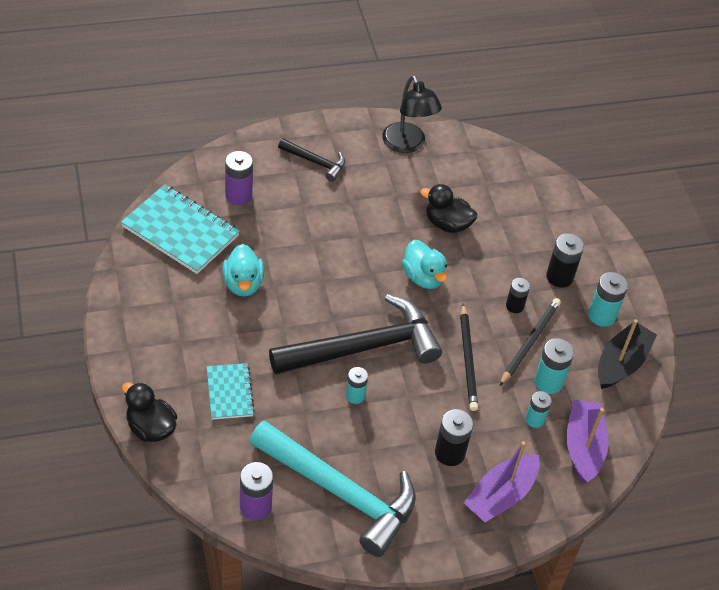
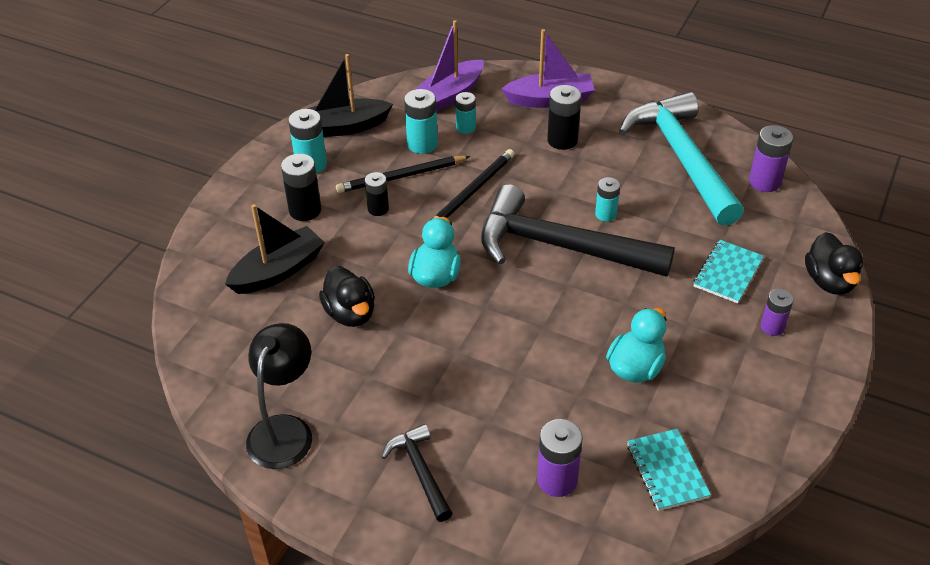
camera: 135 degrees left, 5 degrees down
turquoise notebook [121,184,240,274] -> turquoise notebook [627,429,711,511], size x0.57
none -> black boat [225,204,325,294]
none -> purple battery [761,289,794,336]

